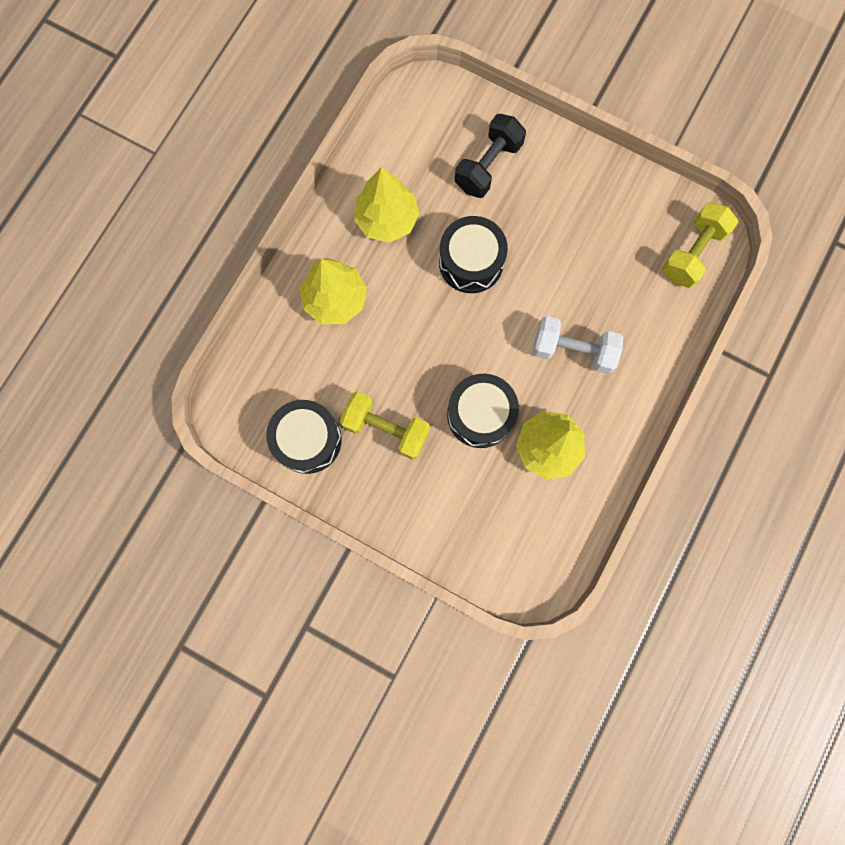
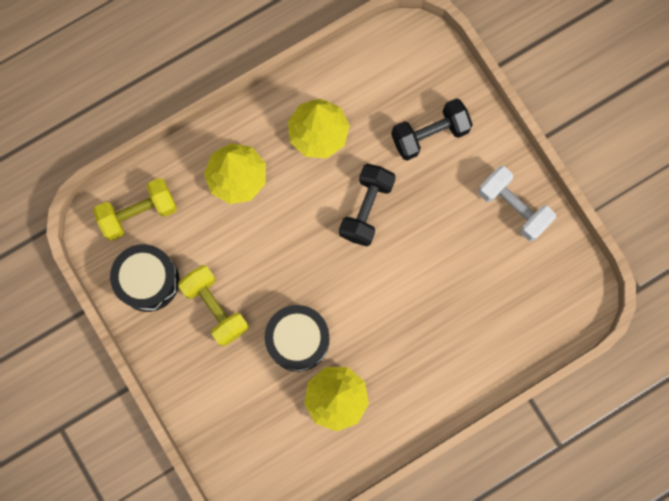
camera: 30 degrees right, 0 degrees up
black drum [439,216,508,293] -> black dumbbell [339,164,396,246]
white dumbbell [533,316,623,374] -> white dumbbell moved to [478,166,556,241]
yellow dumbbell [662,202,738,288] -> yellow dumbbell moved to [93,178,177,241]

